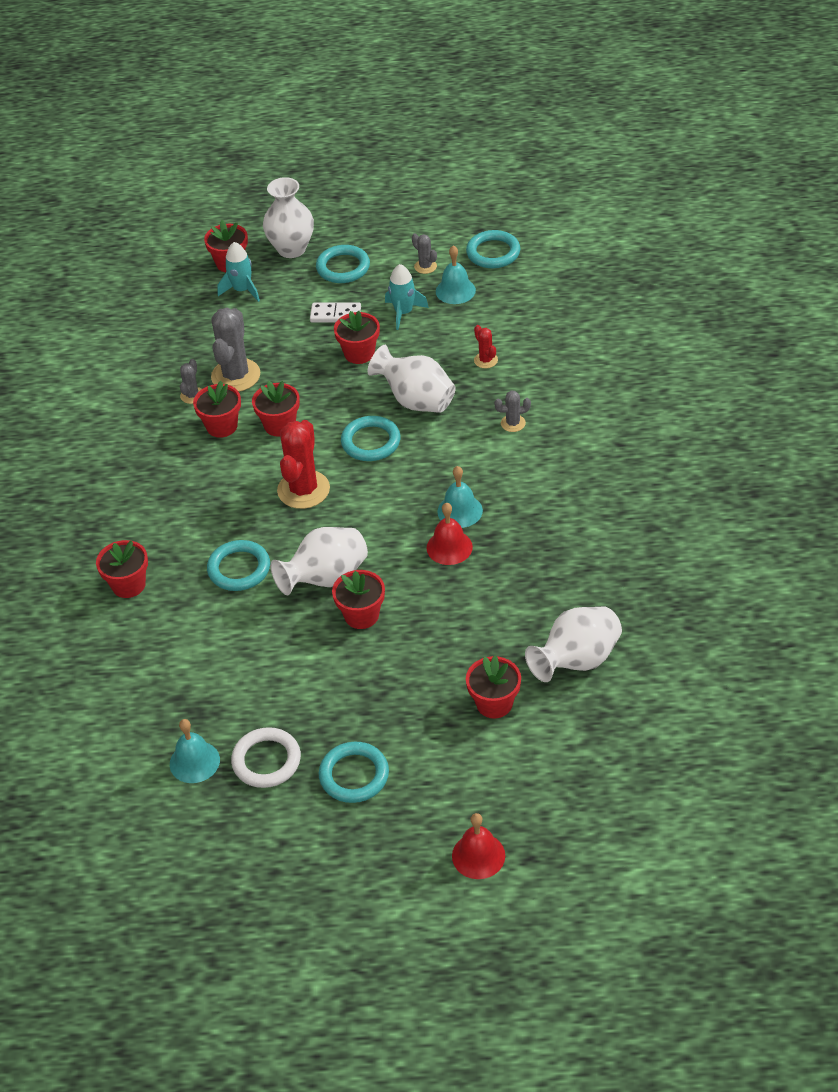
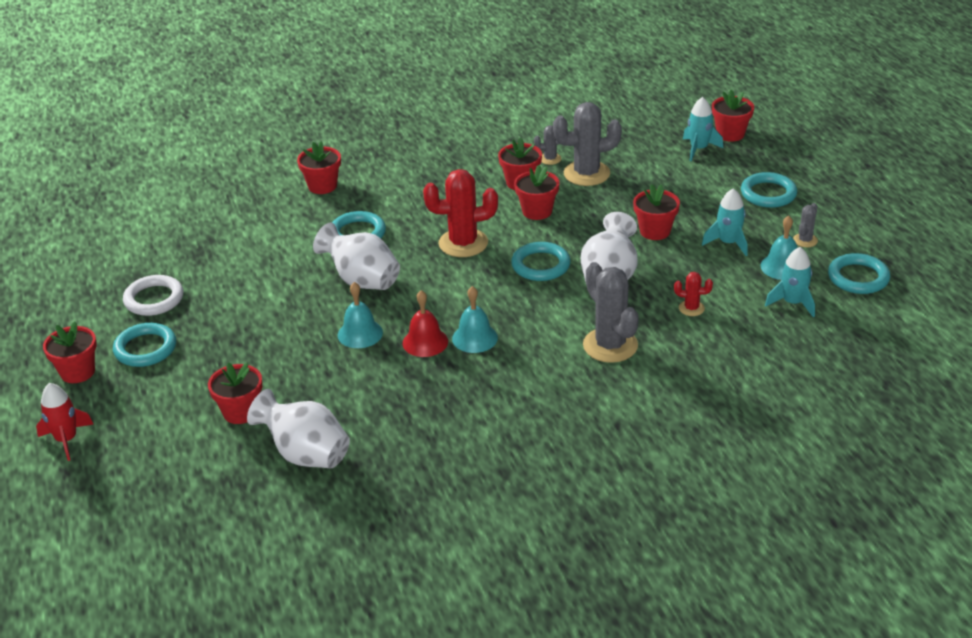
camera: 70 degrees right, 10 degrees down
turquoise bell [170,719,220,783] -> turquoise bell moved to [338,282,383,348]
white vase [263,177,314,258] -> none
white domino [310,303,361,322] -> none
red flower pot [332,570,385,629] -> red flower pot moved to [43,321,97,383]
red bell [452,813,505,879] -> red rocket [36,383,94,461]
red cactus [474,325,498,368] -> red cactus turned 60 degrees clockwise [674,272,713,316]
grey cactus [494,391,531,432] -> grey cactus [583,262,639,363], size x2.06
none -> turquoise rocket [765,247,815,317]

